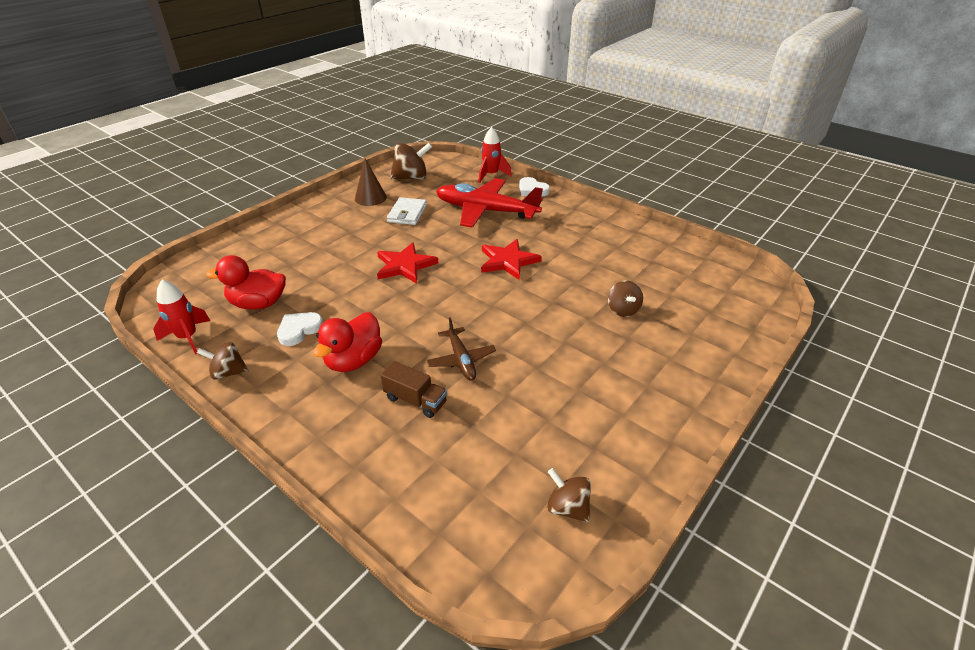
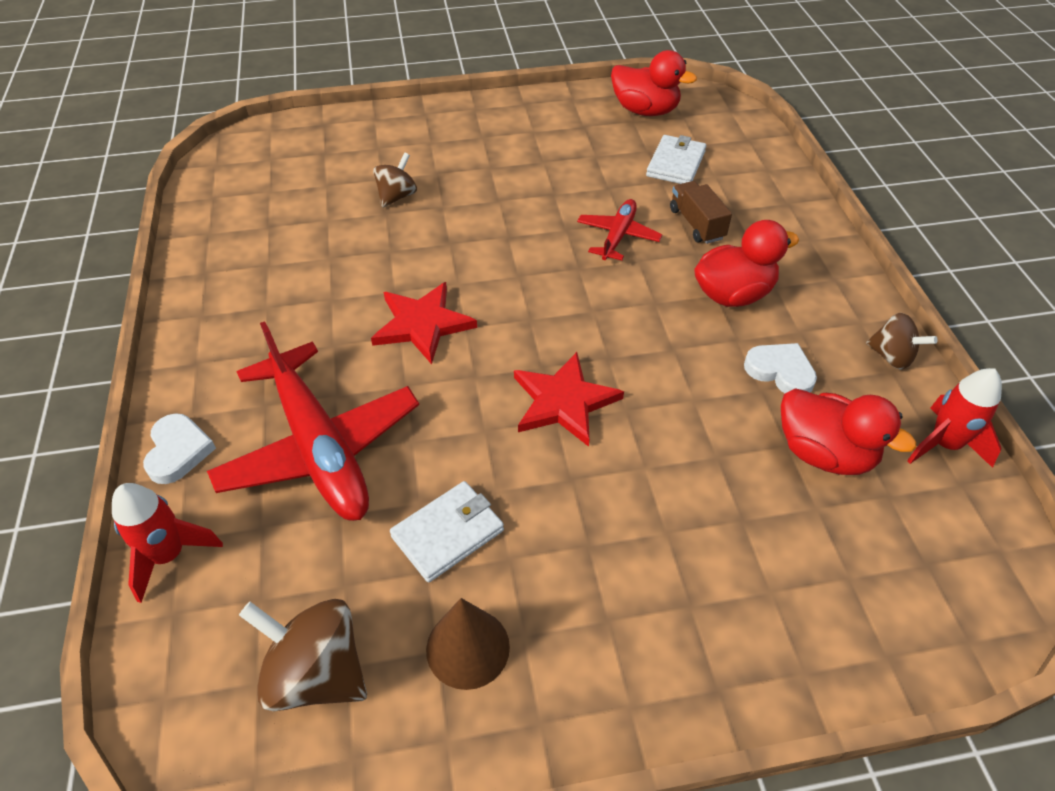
camera: 140 degrees left, 10 degrees up
white heart [277,312,323,346] -> white heart turned 135 degrees counterclockwise [744,343,817,393]
brown plane [427,318,496,381] -> red plane [577,199,662,261]
brown spinning top [547,468,591,523] -> red duck [611,50,697,116]
none -> white wallet [646,135,706,184]

